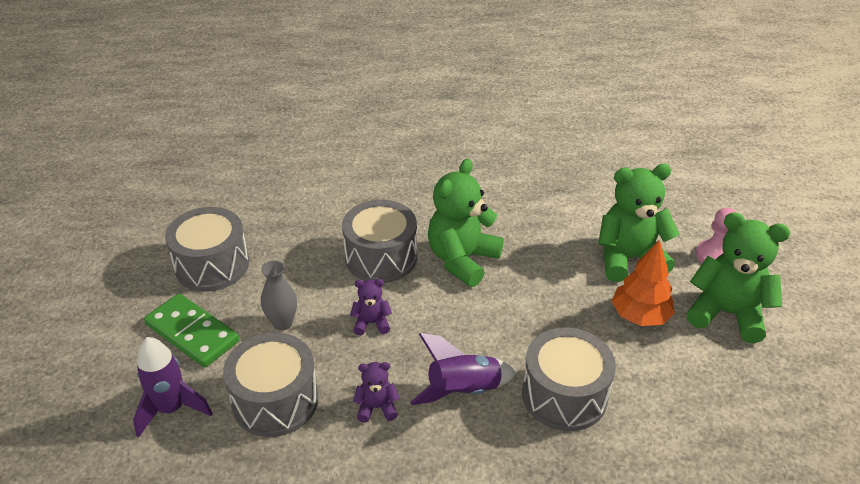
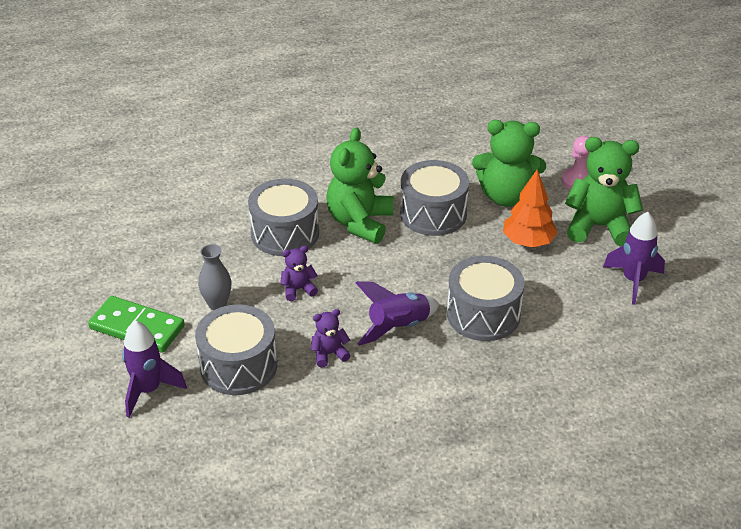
camera: 15 degrees left, 0 degrees up
grey drum [165,207,249,292] -> grey drum moved to [400,160,469,236]
green teddy bear [598,164,680,282] -> green teddy bear turned 150 degrees counterclockwise [472,120,546,207]
none -> purple rocket [603,212,665,305]

